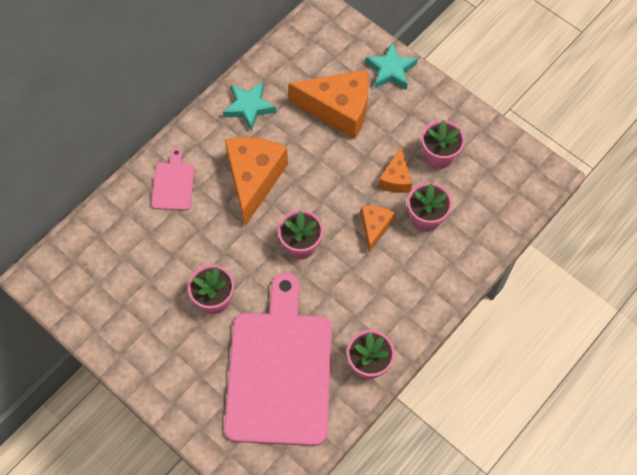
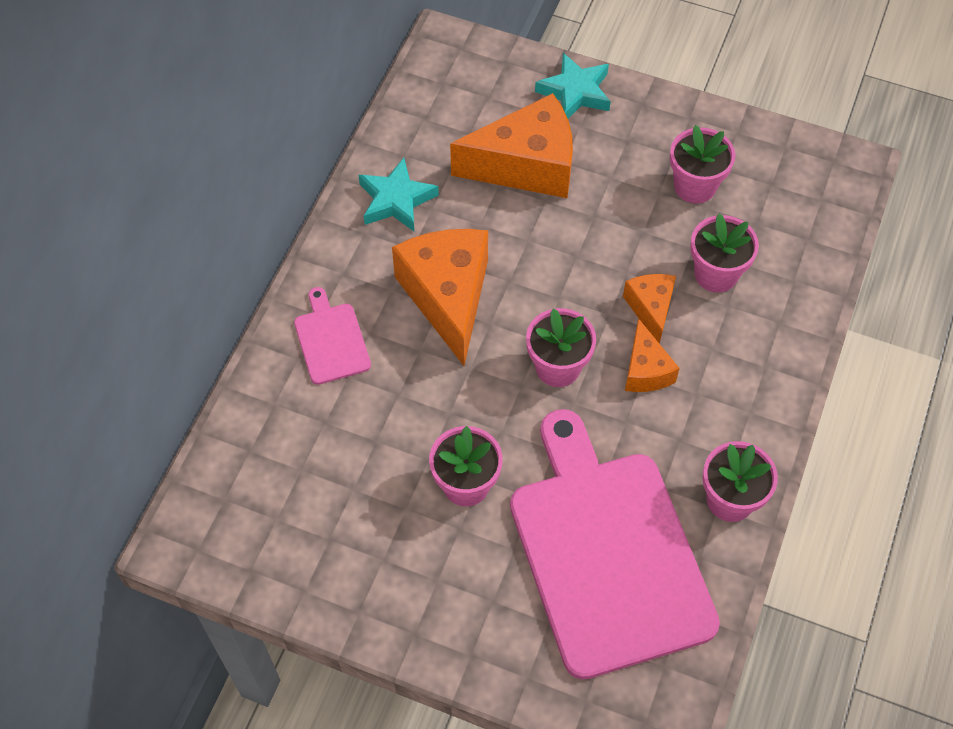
camera: 20 degrees left, 5 degrees down
orange cheese [378,147,413,193] -> orange cheese moved to [625,318,680,392]

